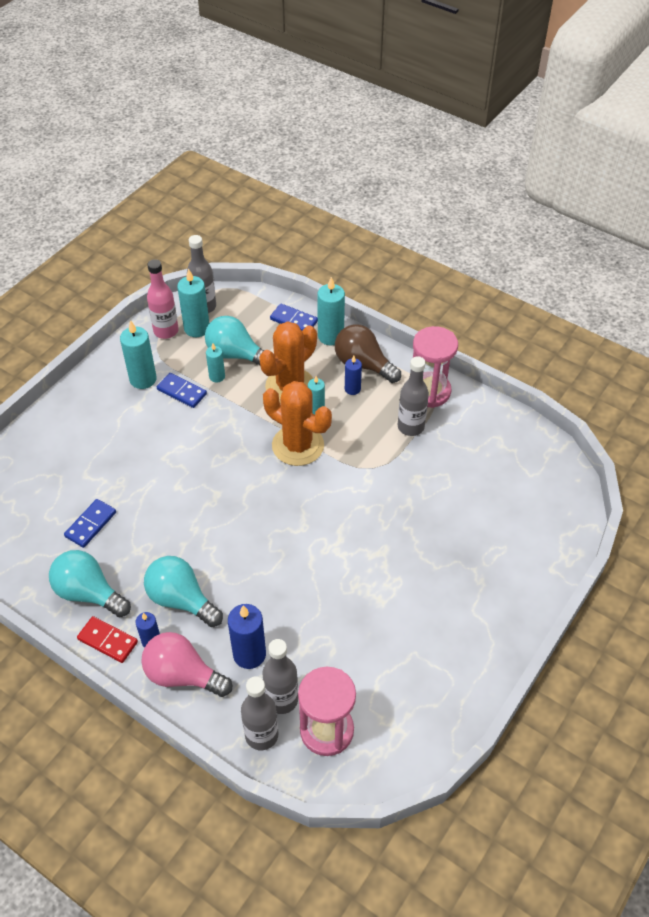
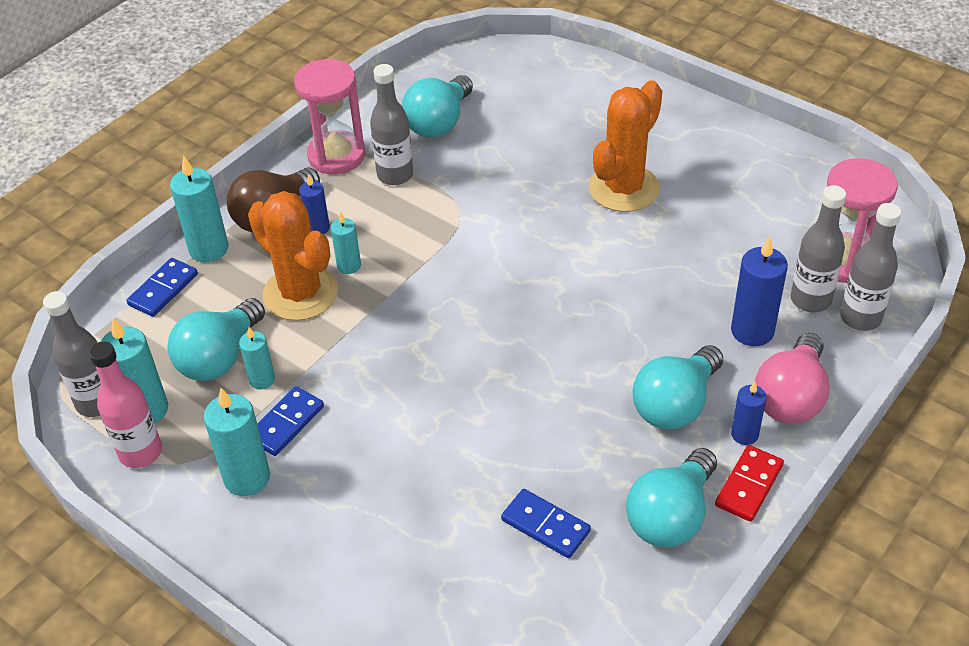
camera: 85 degrees left, 5 degrees down
orange cactus [263,381,332,466] -> orange cactus moved to [589,80,662,212]
none -> turquoise light bulb [402,75,473,138]

